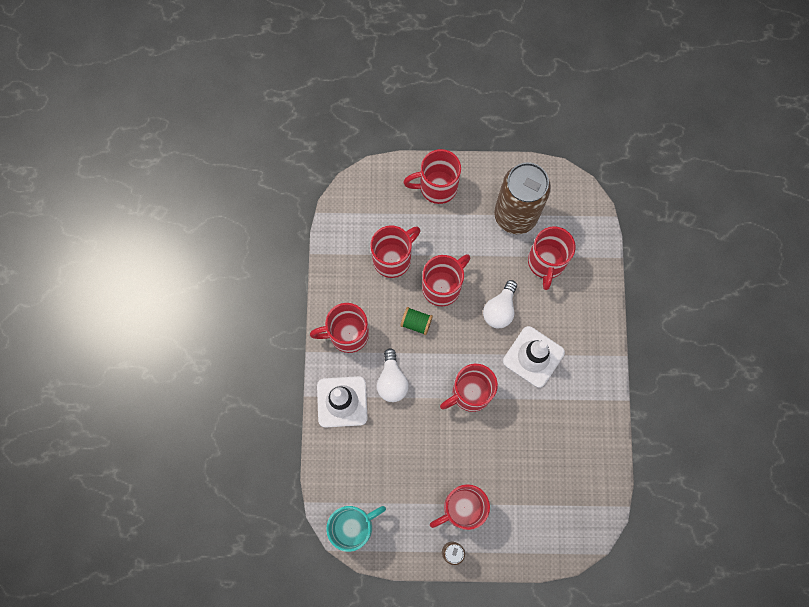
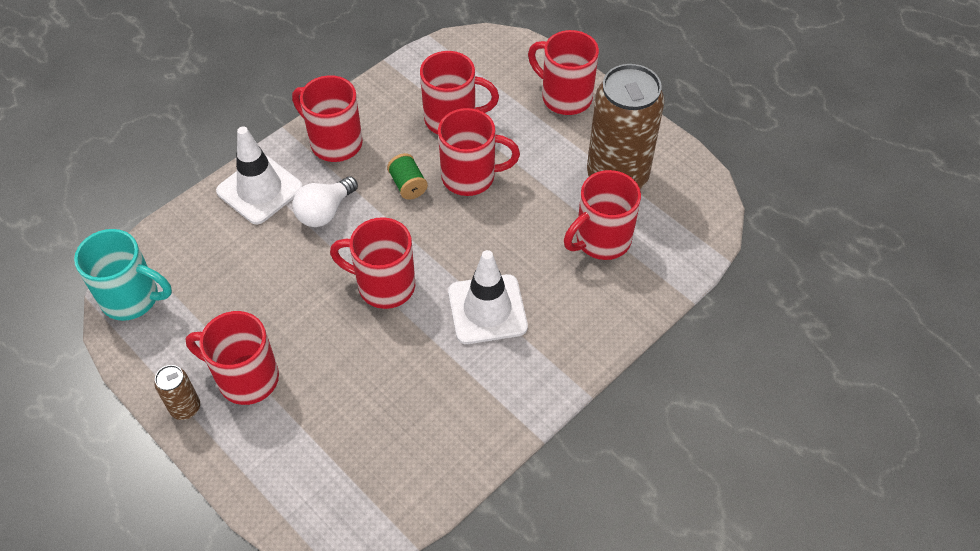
camera: 45 degrees right, 20 degrees down
white light bulb [483,280,517,328] -> none

